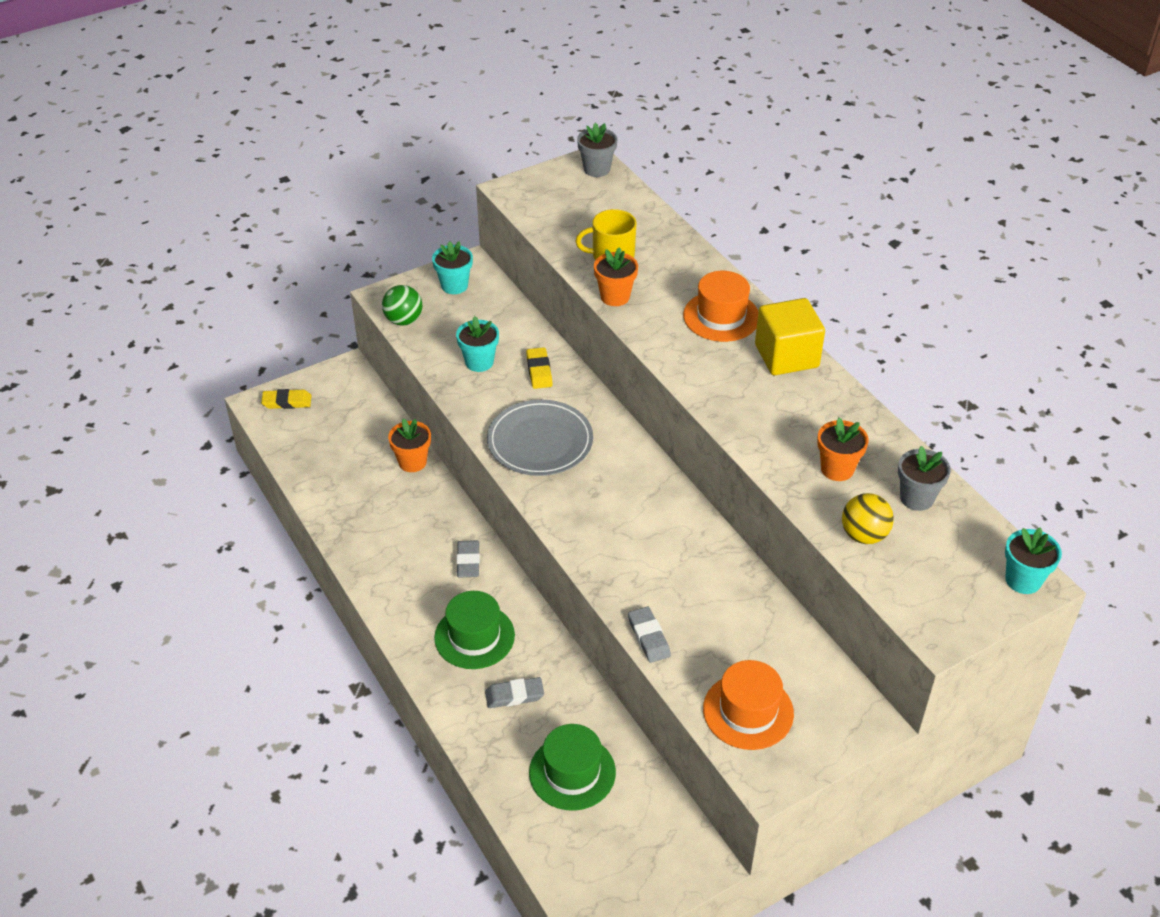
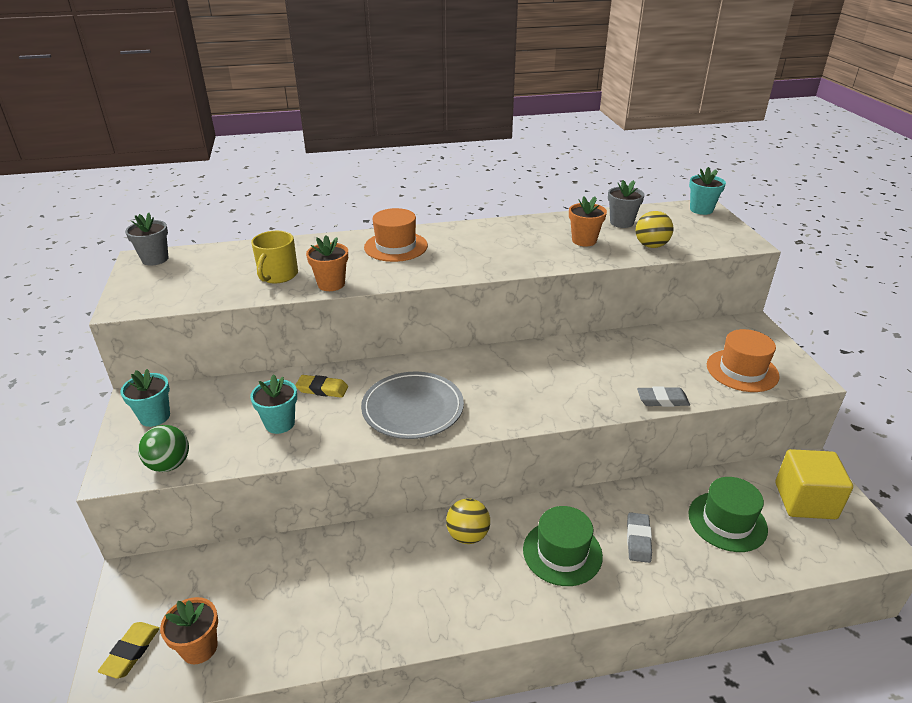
camera: 70 degrees left, 10 degrees down
orange flower pot [388,418,431,472] -> orange flower pot moved to [160,597,218,665]
grey eraser [457,540,480,577] -> yellow ball [446,498,490,544]
yellow cube [755,298,825,375] -> yellow cube moved to [776,449,853,519]

